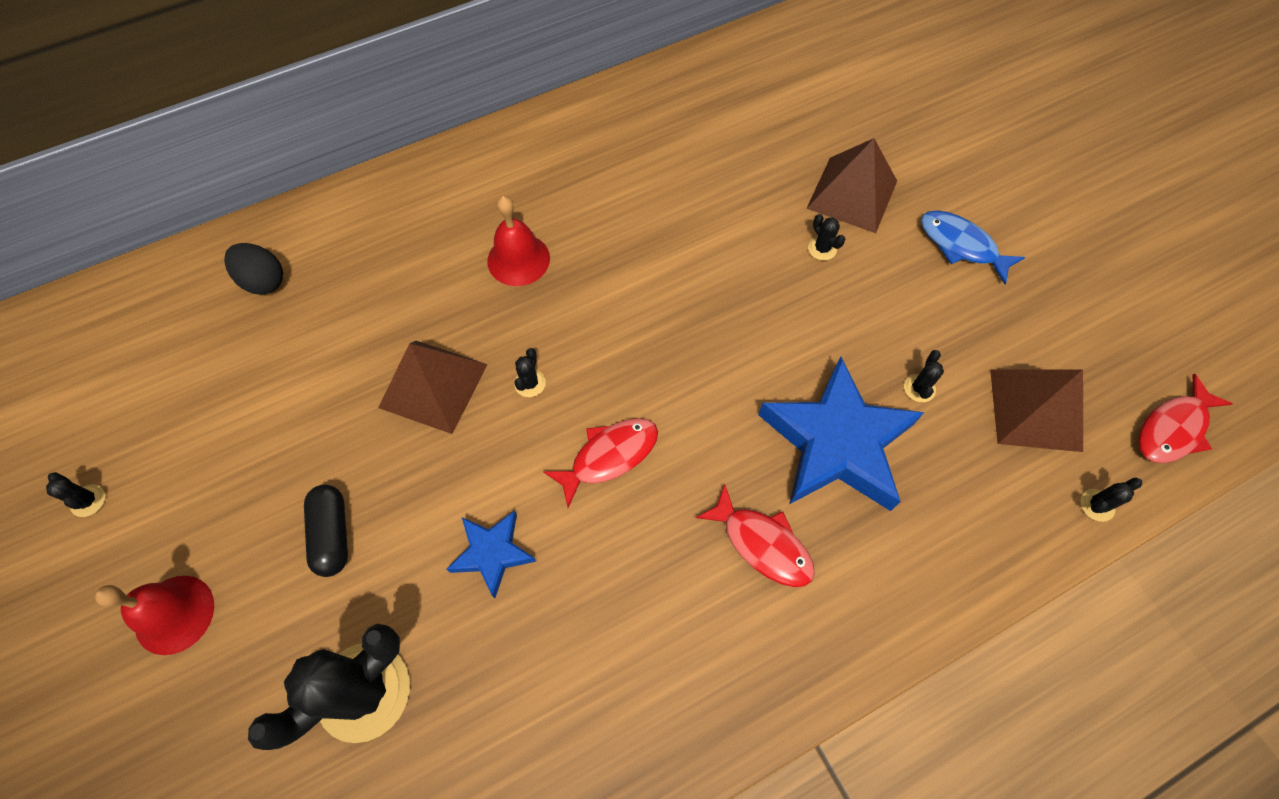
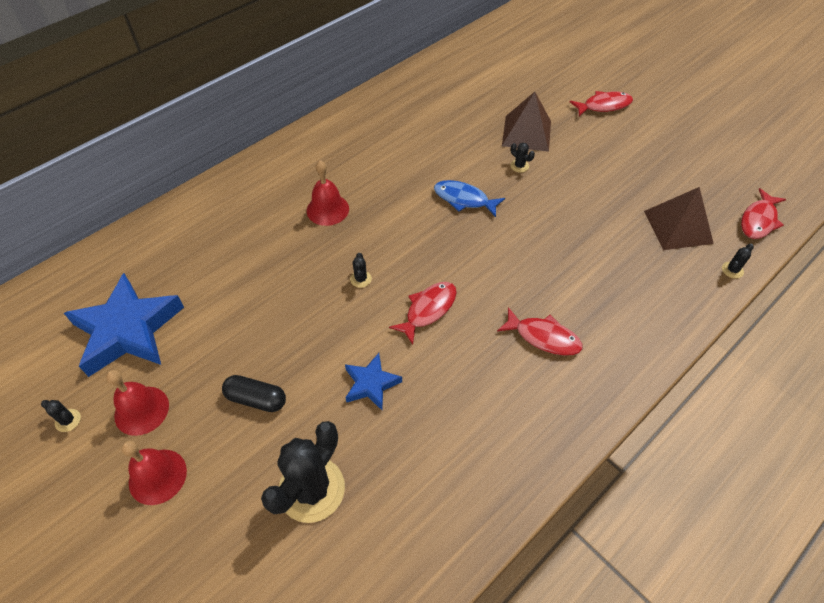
camera: 15 degrees left, 10 degrees down
black egg [224,243,283,295] -> none
black capsule [304,485,348,577] -> black capsule turned 45 degrees counterclockwise [222,375,286,412]
brown pyramid [378,341,488,434] -> none
blue star [758,356,924,511] -> blue star moved to [64,273,184,377]
black cactus [904,350,944,402] -> none
blue fish [921,211,1025,284] -> blue fish moved to [434,180,505,217]
none -> red bell [106,370,169,436]
none -> red fish [570,91,633,116]

